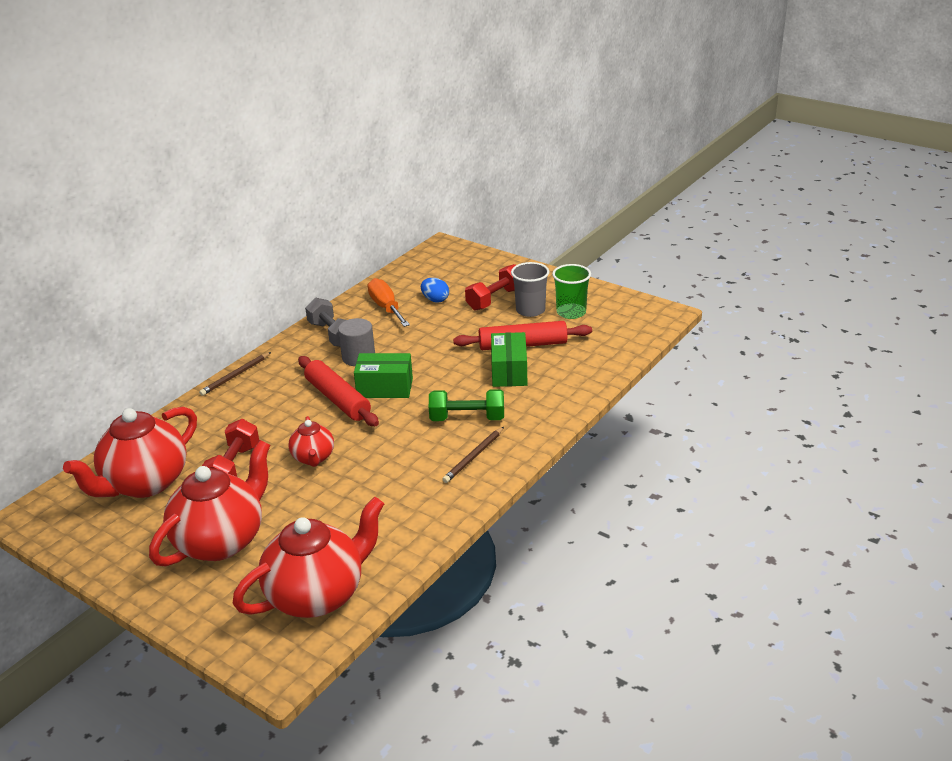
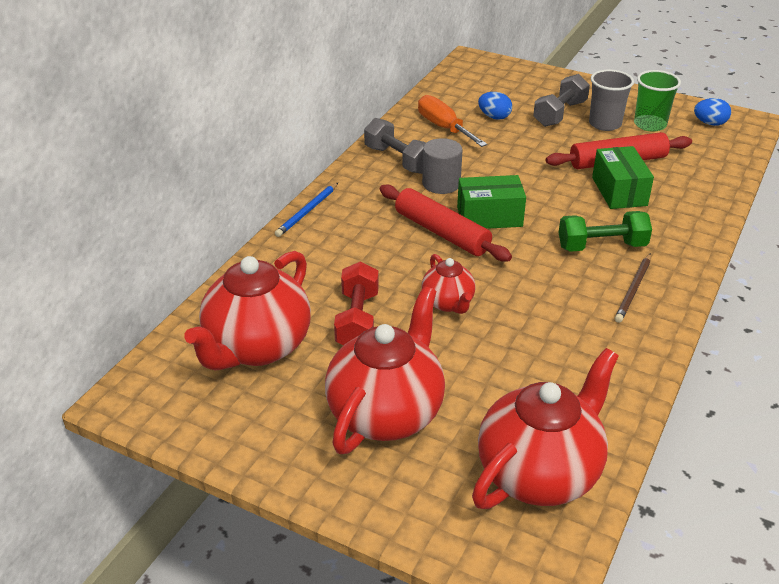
camera: 10 degrees left, 5 degrees up
brown pencil [199,352,271,396] -> blue pencil [275,183,338,237]
red dumbbell [465,264,516,311] -> grey dumbbell [533,74,590,127]
none -> blue egg [694,98,731,126]

